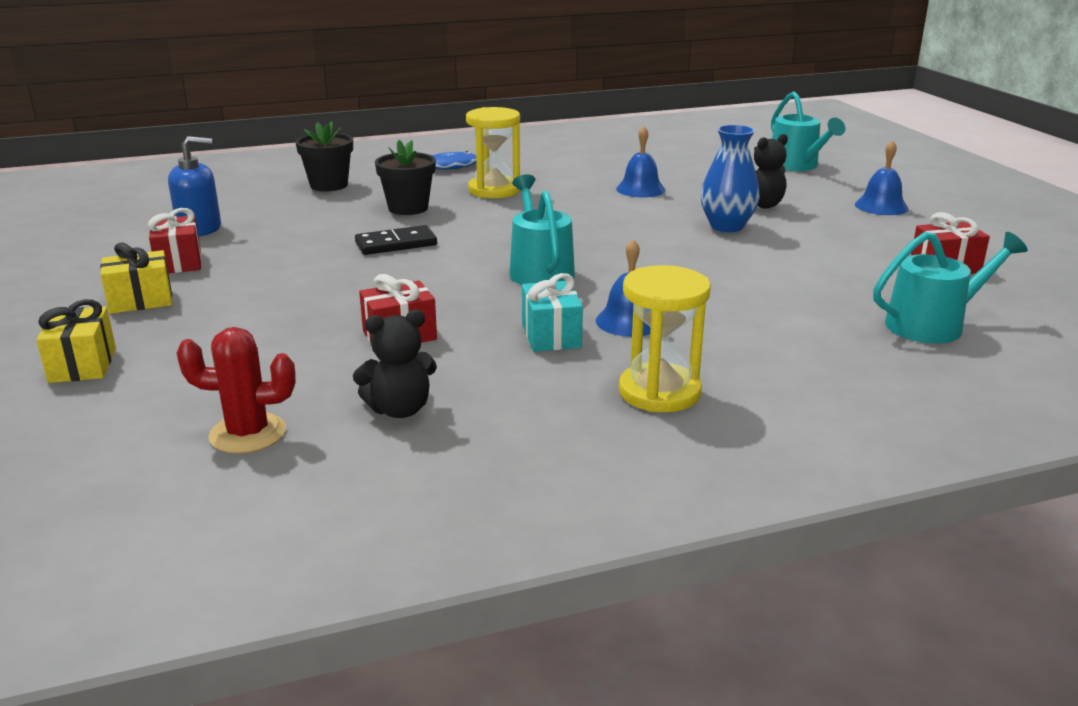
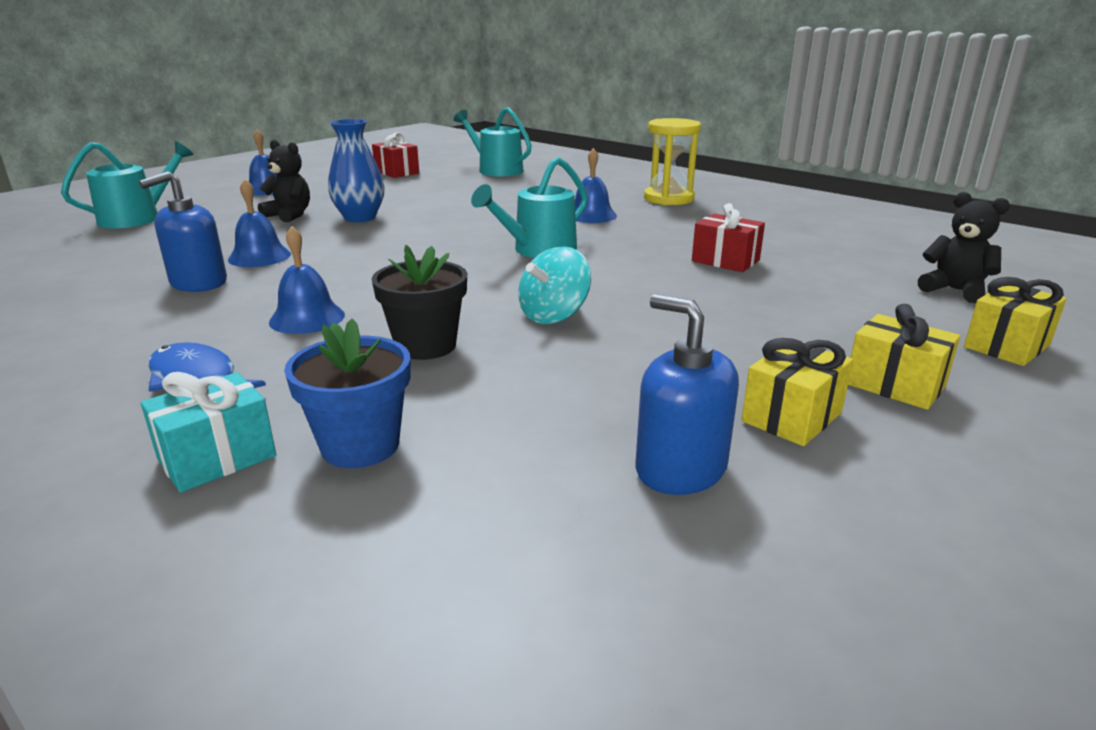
camera: 120 degrees left, 0 degrees up
red gift [148,208,201,273] -> yellow gift [742,338,853,446]
red cactus [176,327,296,454] -> none
black flower pot [295,121,353,191] -> blue flower pot [284,318,411,468]
black teddy bear [353,310,437,418] -> black teddy bear moved to [918,192,1010,303]
black domino [355,225,437,255] -> turquoise spinning top [518,246,591,324]
yellow hourglass [466,107,520,198] -> blue bell [269,226,345,334]
turquoise gift [522,273,583,352] -> turquoise gift moved to [141,372,276,493]
none -> blue soap dispenser [139,171,227,292]

